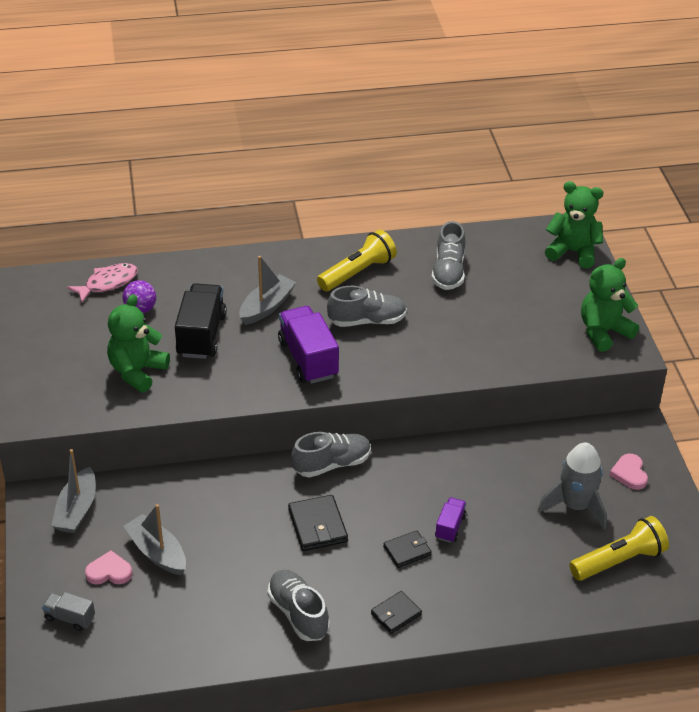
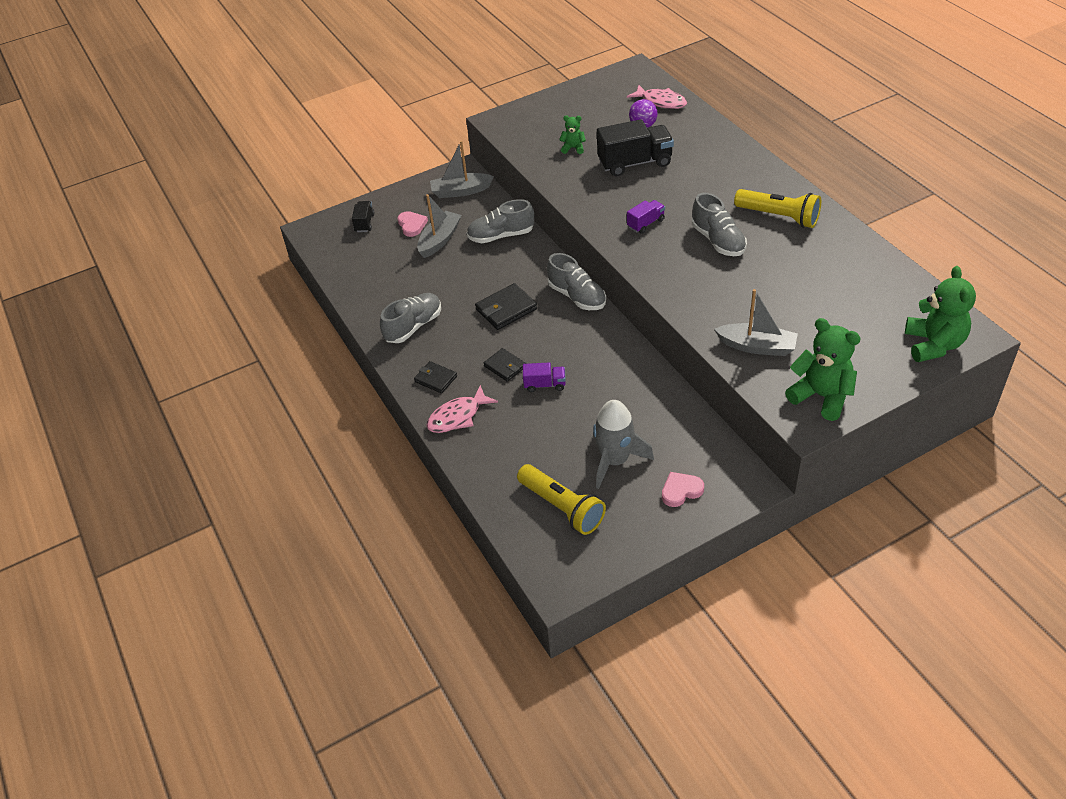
camera: 75 degrees right, 5 degrees up
grey truck [42,592,95,631] -> black truck [352,201,375,232]
green teddy bear [107,294,170,392] -> green teddy bear [559,116,586,154], size x0.51
grey boat [239,256,296,325] -> grey boat moved to [714,289,798,356]
purple truck [278,306,339,384] -> purple truck [627,200,665,234], size x0.51
grey shoe [432,221,465,290] -> grey shoe moved to [467,199,534,243]
none -> pink fish [426,385,498,433]

